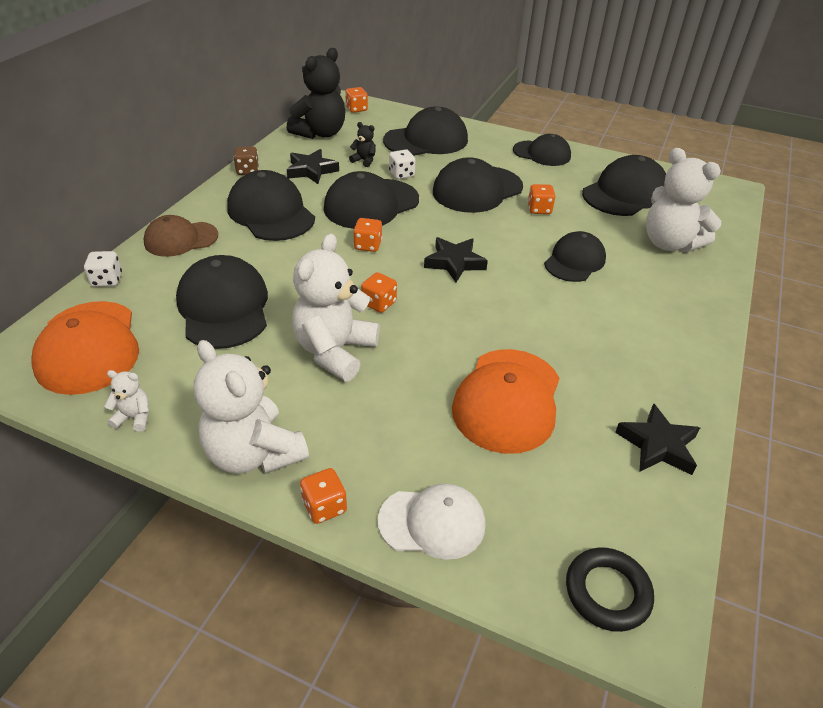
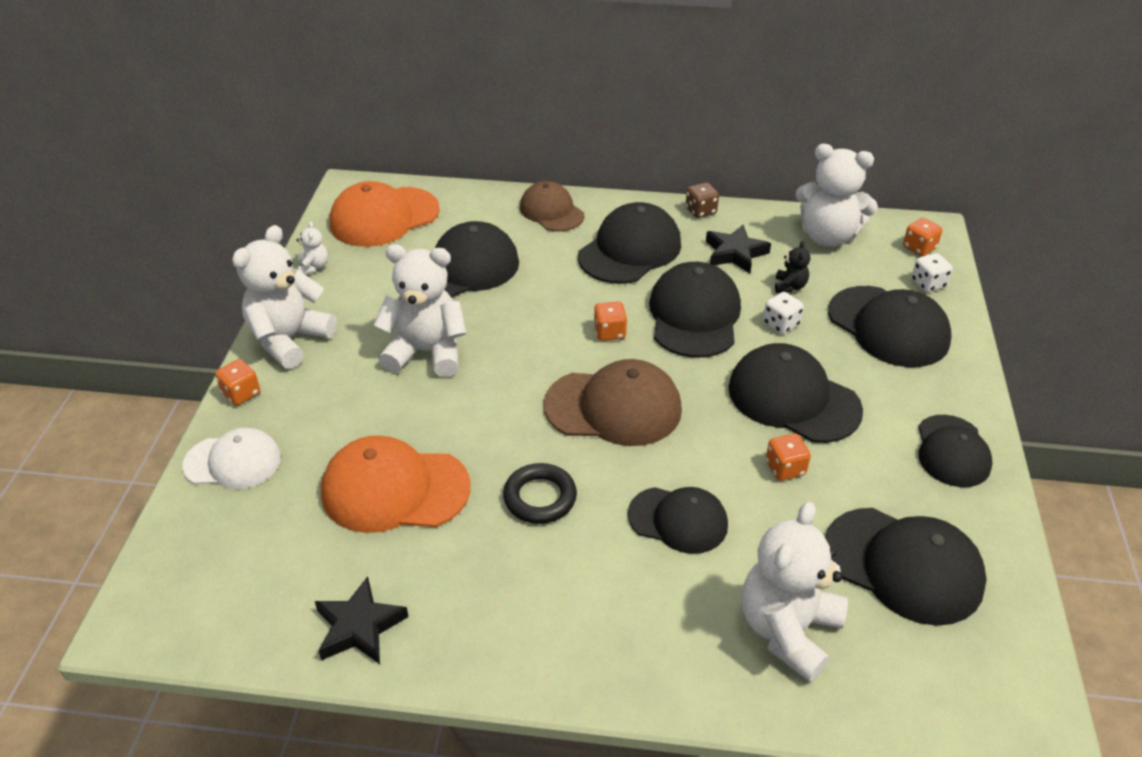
camera: 75 degrees right, 0 degrees up
white dice [84,251,122,287] -> white dice moved to [911,253,953,292]
black teddy bear [287,48,345,139] -> white teddy bear [795,144,878,247]
black cap [324,171,419,229] -> black cap turned 60 degrees clockwise [649,262,741,358]
orange dice [361,272,397,313] -> none
white cap [378,484,485,560] -> white cap turned 75 degrees counterclockwise [182,428,281,489]
black star [424,237,488,282] -> brown cap [544,359,682,446]
black ring [566,547,654,632] -> black ring moved to [503,463,577,524]

